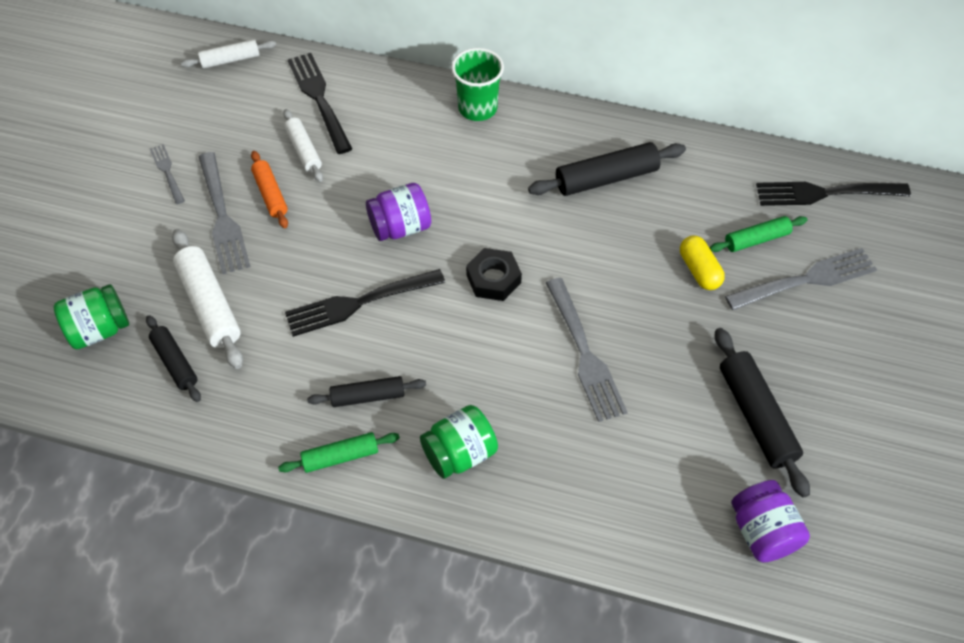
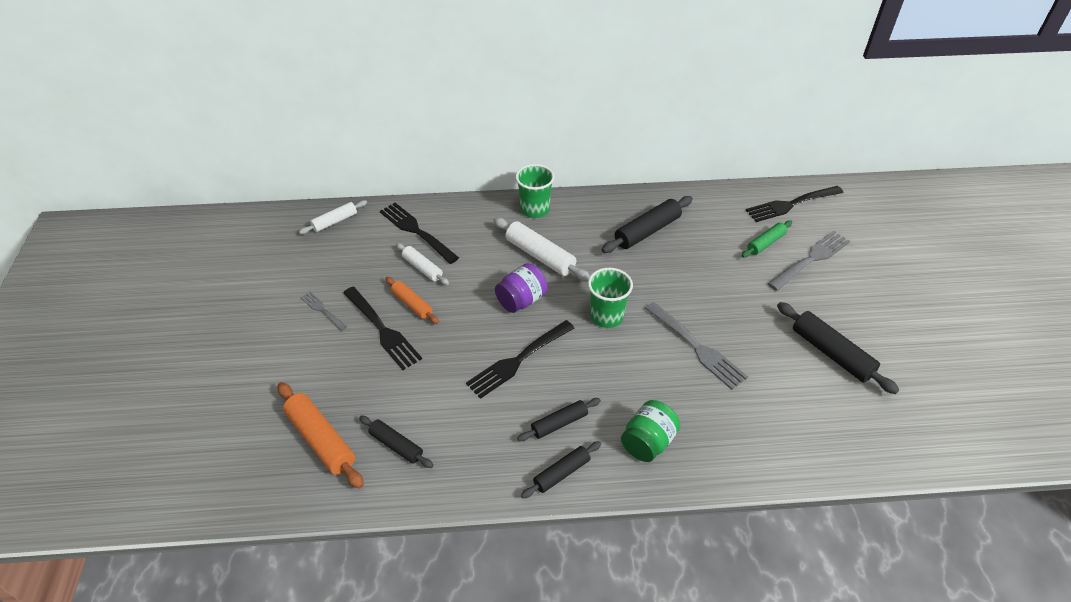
camera: 20 degrees left, 10 degrees down
green jar [53,284,129,350] -> orange rolling pin [278,382,364,489]
white rolling pin [172,229,243,369] -> white rolling pin moved to [493,217,590,281]
grey fork [199,152,250,274] -> black fork [343,287,422,370]
green rolling pin [278,432,400,473] -> black rolling pin [521,441,601,498]
black nut [466,248,522,301] -> green cup [588,268,633,328]
yellow capsule [680,236,725,290] -> none
purple jar [731,480,810,562] -> none

